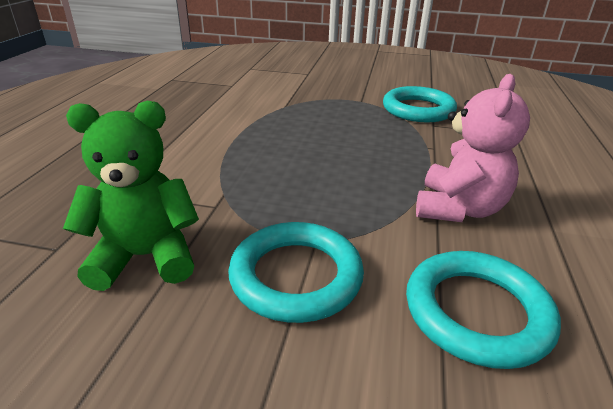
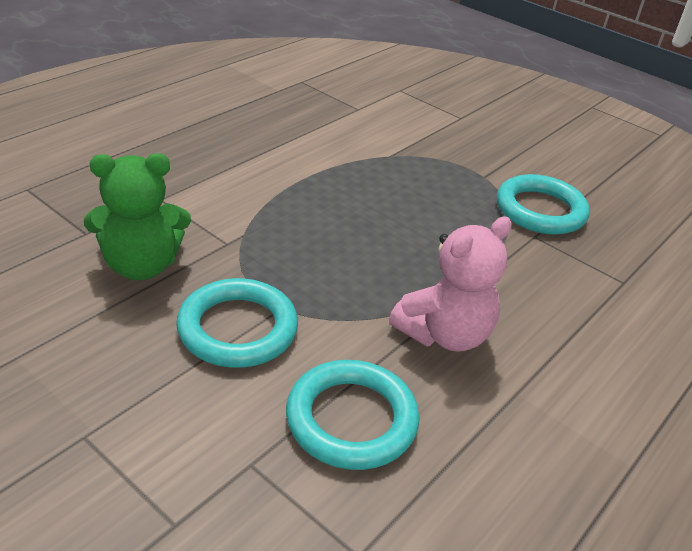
camera: 25 degrees right, 5 degrees up
green teddy bear [63,101,199,291] -> green teddy bear turned 150 degrees clockwise [84,153,191,280]

